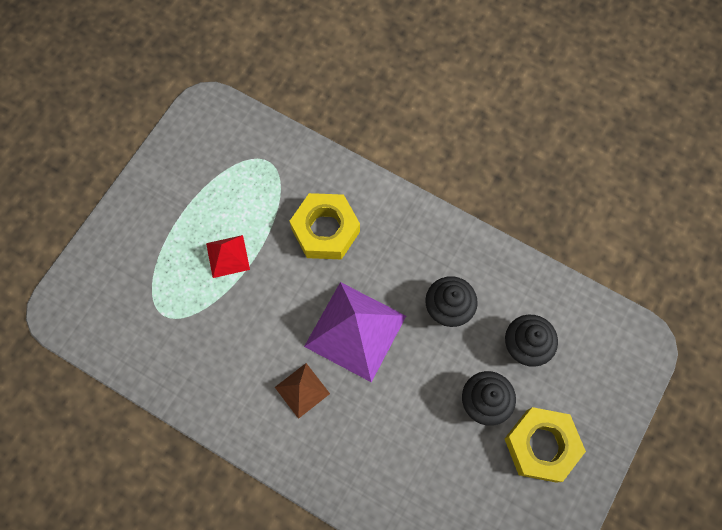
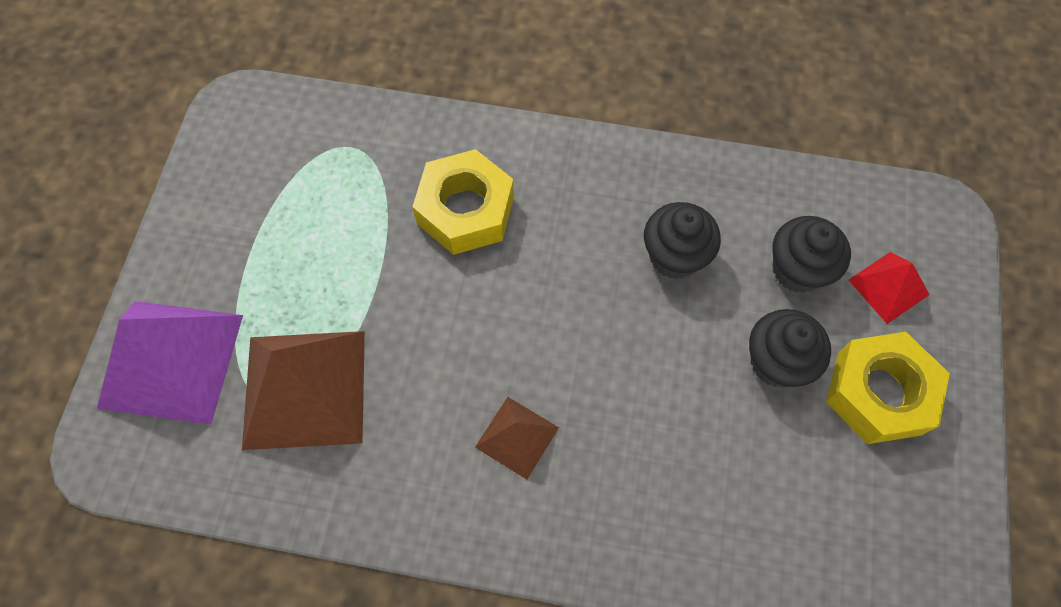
camera: 20 degrees left, 5 degrees down
red pyramid [206,235,250,278] -> red pyramid moved to [849,252,930,324]
purple pyramid [304,282,406,382] -> purple pyramid moved to [97,301,243,425]
none -> brown pyramid [242,331,365,450]

